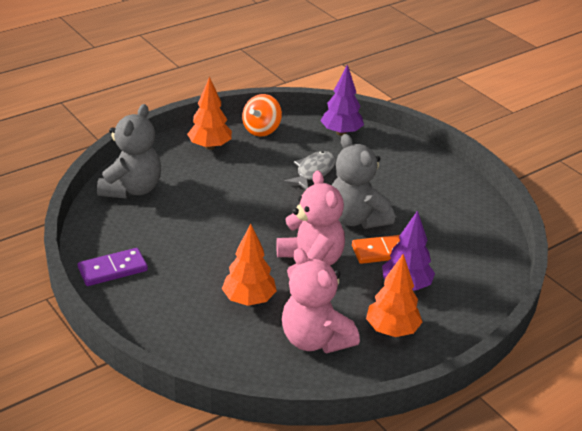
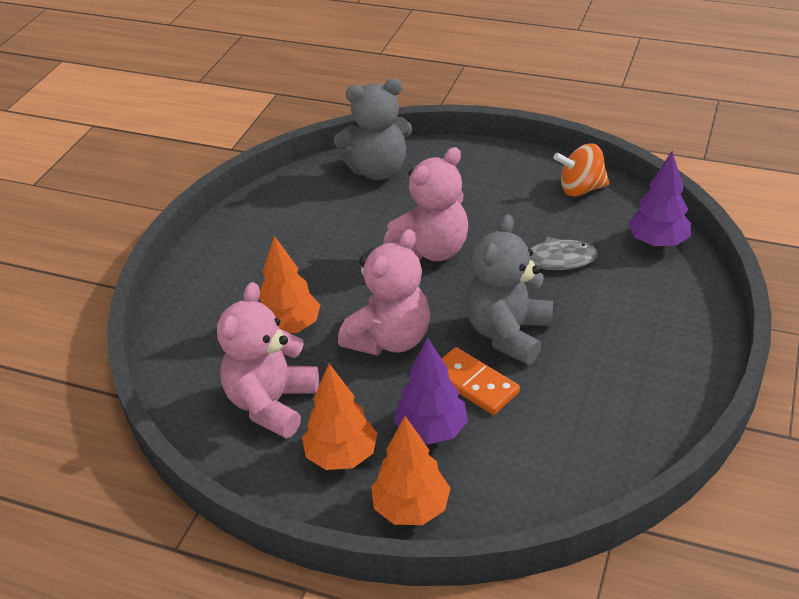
camera: 60 degrees right, 5 degrees up
purple domino [78,248,148,286] -> none
orange tree [187,76,232,150] -> orange tree moved to [371,416,450,525]
none -> pink teddy bear [383,147,468,261]

